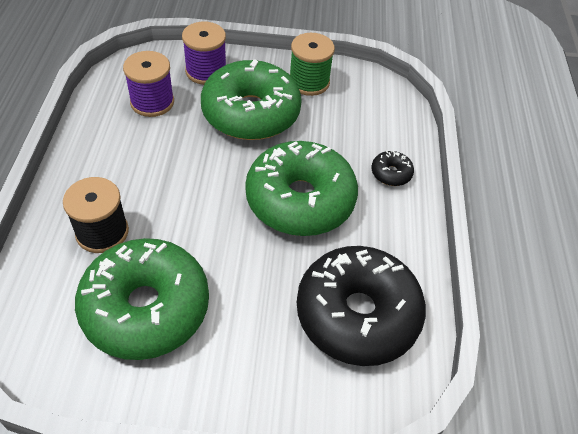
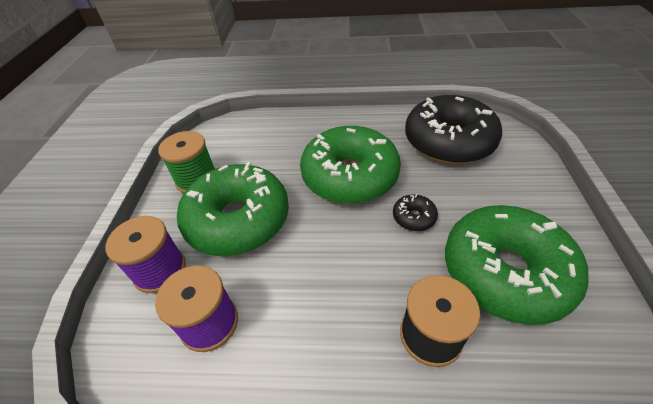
camera: 85 degrees left, 5 degrees down
black donut [372,151,414,186] -> black donut moved to [393,194,438,231]

